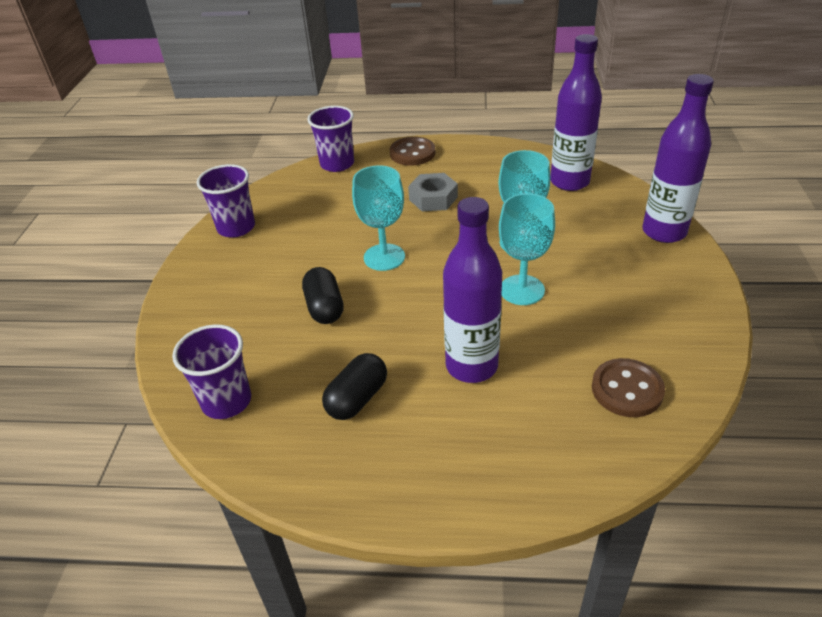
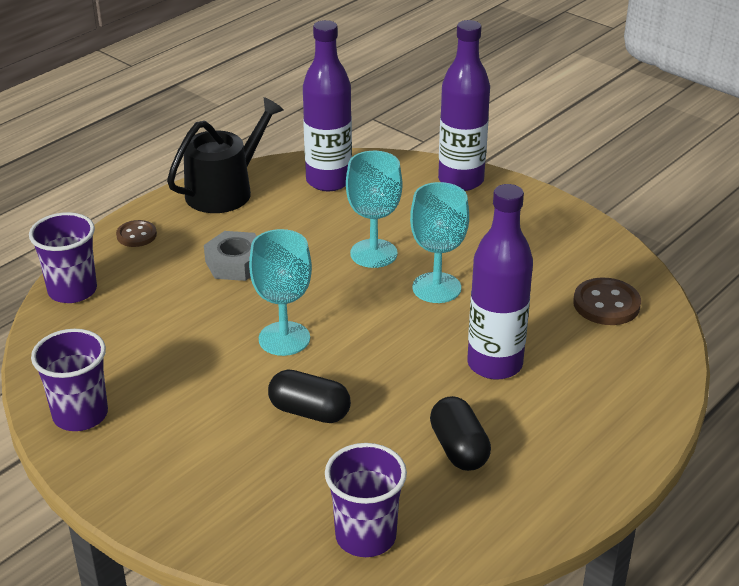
camera: 55 degrees left, 5 degrees down
brown button [390,137,435,166] -> brown button [116,220,157,247], size x0.64
none -> black watering can [167,97,284,213]

